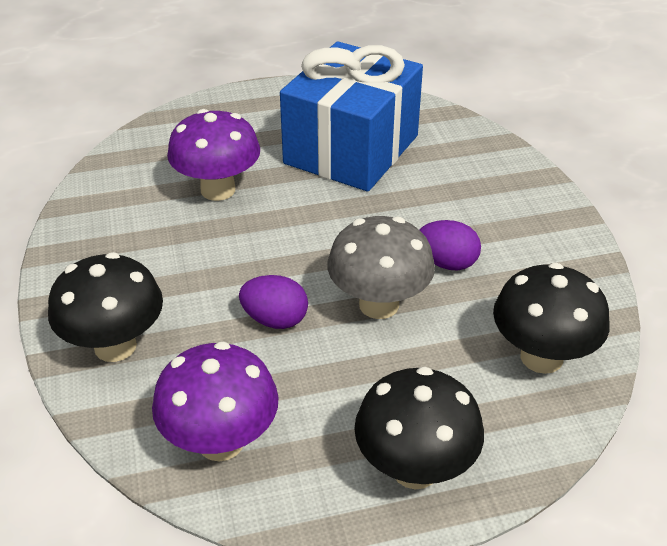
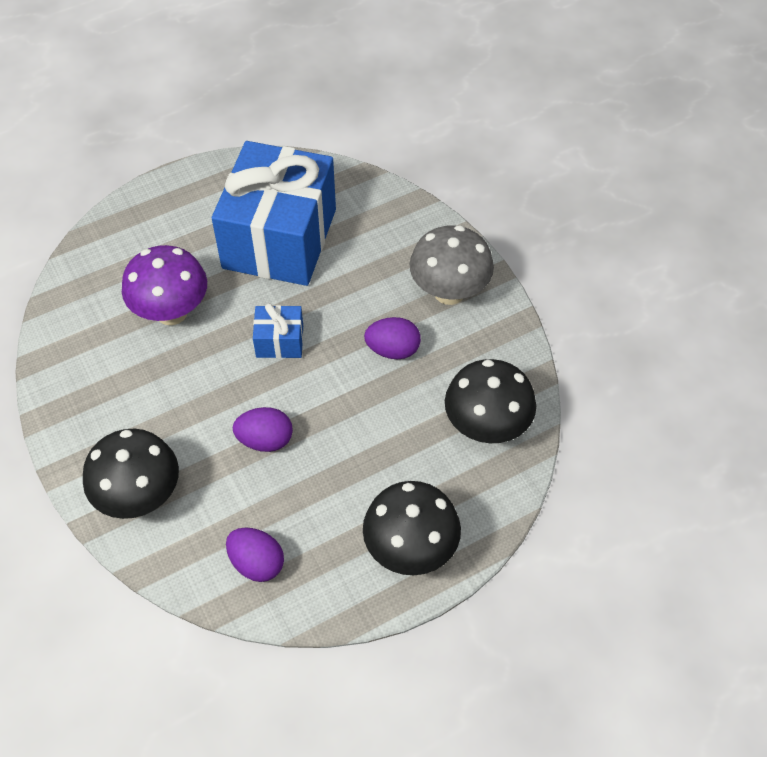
camera: 15 degrees left, 15 degrees up
purple mushroom [152,341,279,461] -> purple egg [226,527,284,582]
grey mushroom [327,216,435,319] -> grey mushroom moved to [410,225,494,305]
none -> blue gift [253,303,303,358]

